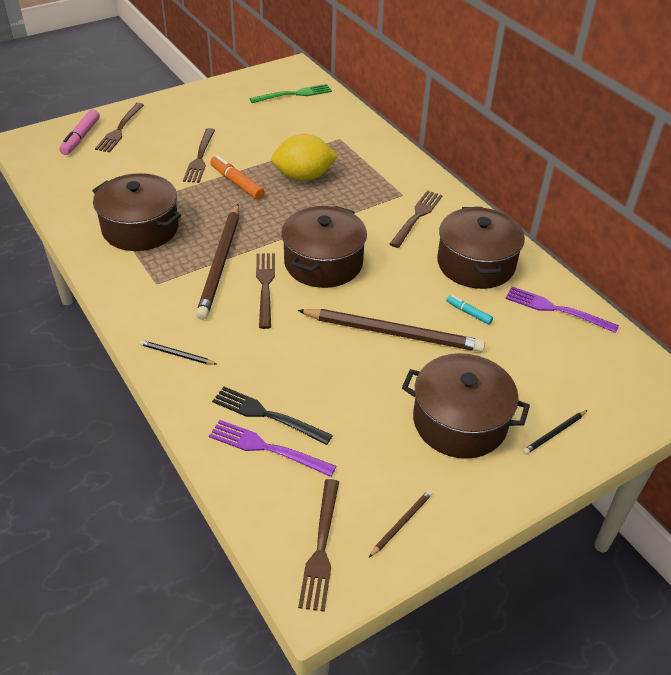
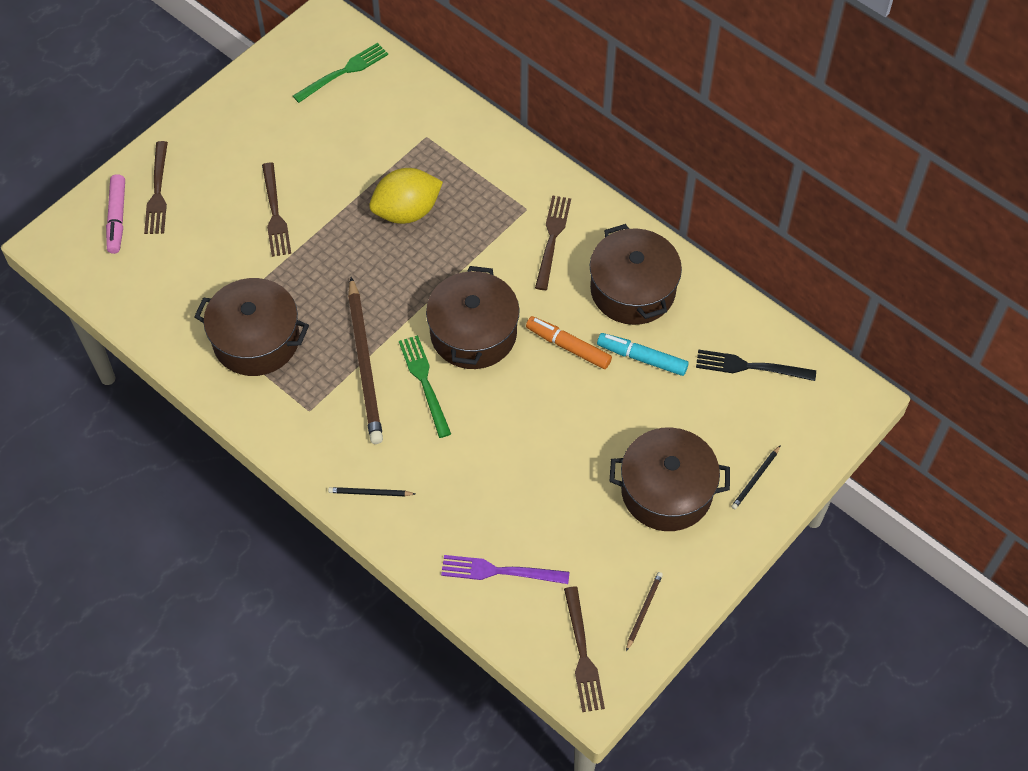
camera: 15 degrees left, 15 degrees up
orange marker [210,155,265,200] -> orange marker moved to [526,316,612,369]
black fork [212,387,333,445] -> black fork moved to [696,349,816,381]
brown fork [256,253,275,329] -> green fork [399,335,451,438]
brown pencil [297,309,485,352] -> none
turquoise marker [446,295,493,324] -> turquoise marker [597,333,689,376], size x1.74
purple fork [505,287,619,333] -> none

